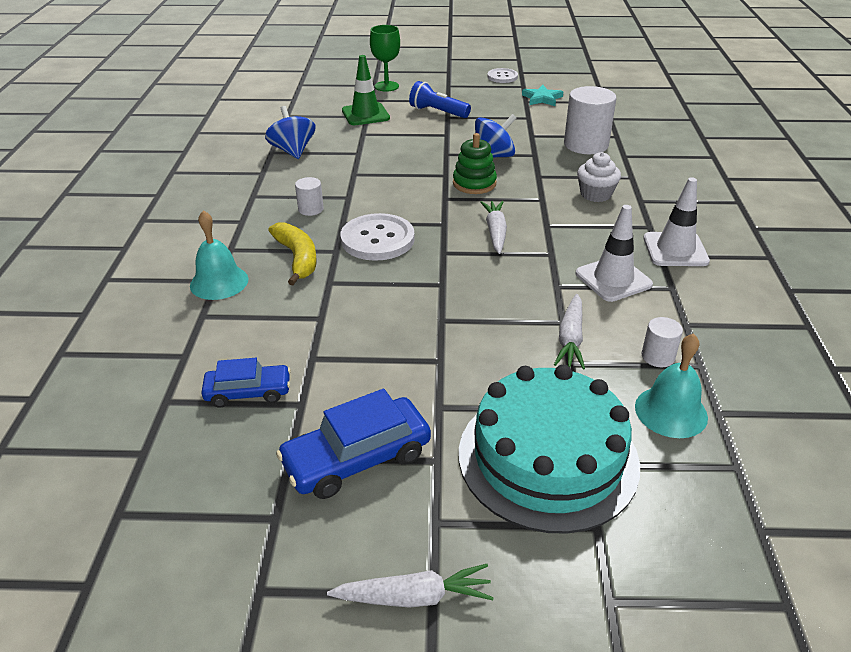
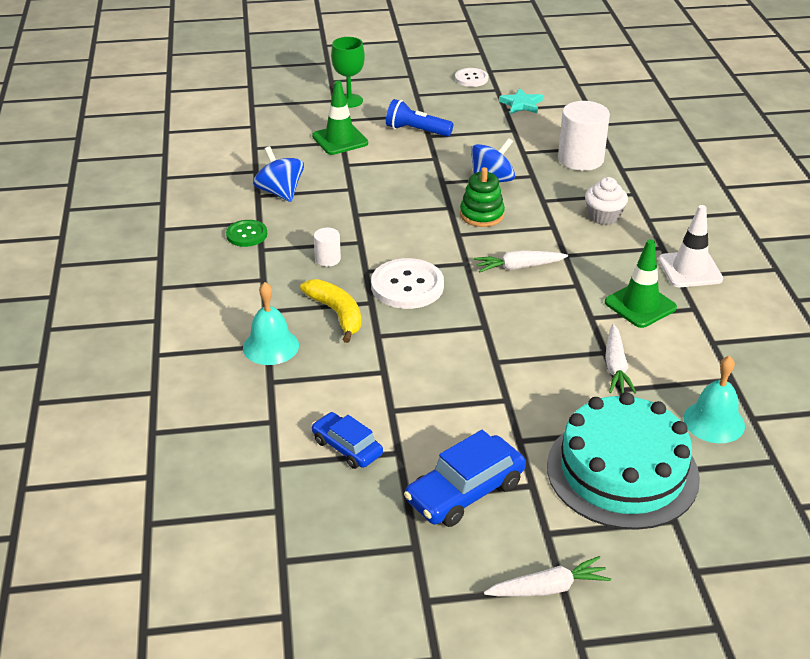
camera: 10 degrees left, 0 degrees up
blue car [201,358,291,408] -> blue car turned 120 degrees counterclockwise [311,412,383,469]
white carrot [480,201,507,254] -> white carrot turned 90 degrees counterclockwise [474,251,568,273]
white traffic cone [576,205,653,302] -> green traffic cone [605,239,677,328]
white cylinder [642,317,683,367] -> none
none -> green button [226,220,267,247]

